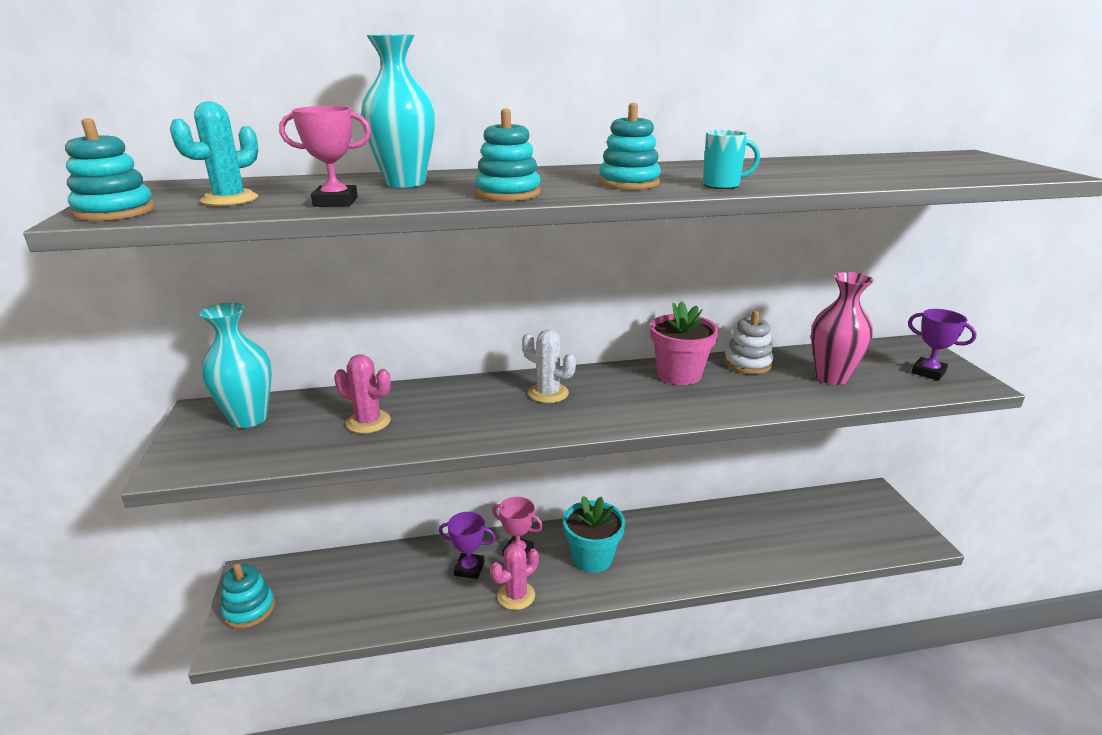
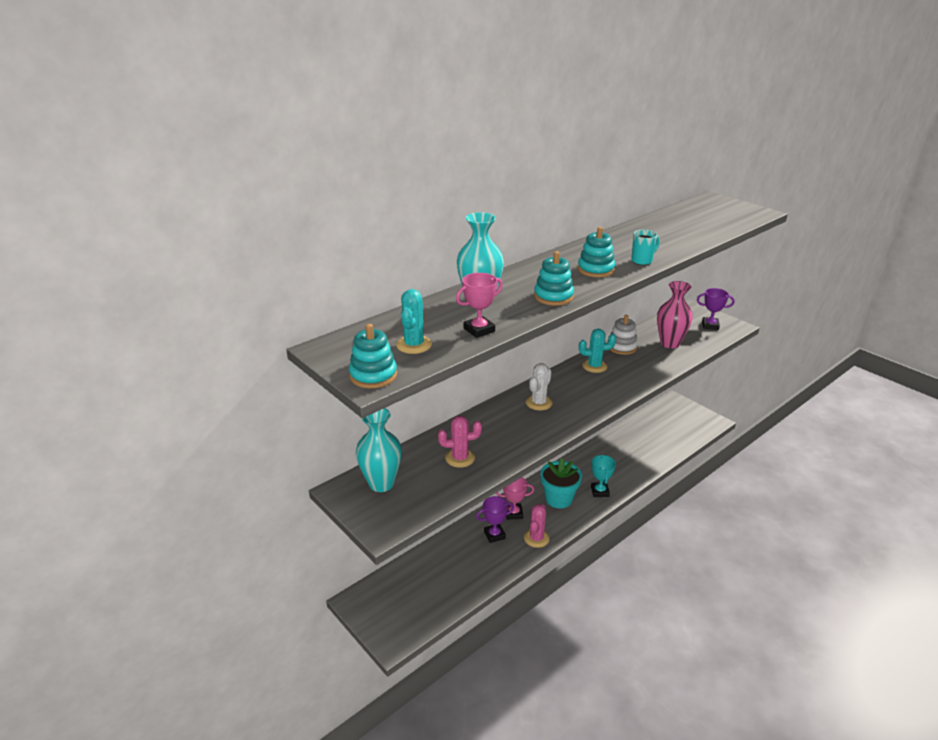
camera: 30 degrees left, 5 degrees up
turquoise stacking toy [221,563,275,629] -> none
white cactus [522,329,576,403] -> white cactus turned 60 degrees counterclockwise [526,363,553,411]
pink flower pot [650,301,719,385] -> turquoise cactus [579,329,616,373]
none -> turquoise trophy [591,455,616,497]

